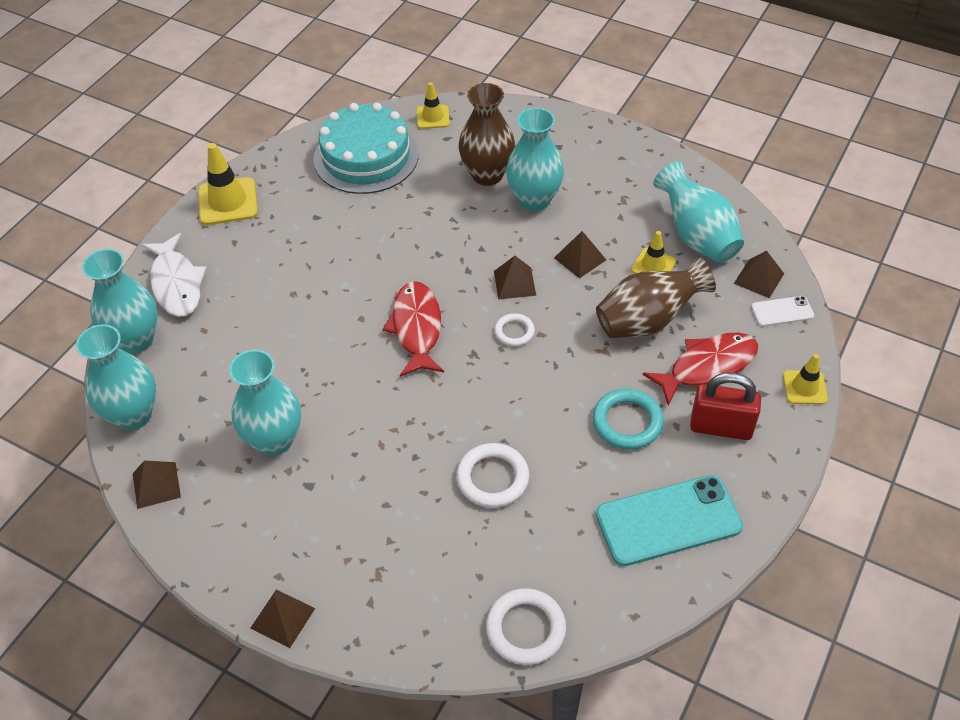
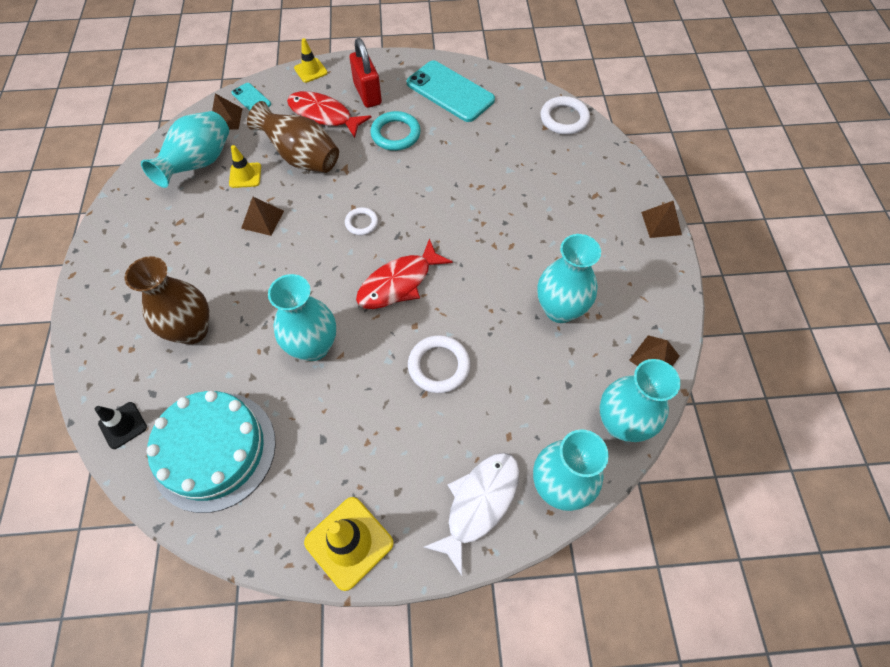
camera: 125 degrees left, 10 degrees up
yellow traffic cone [416,82,450,129] -> black traffic cone [95,402,147,449]
white ring [456,443,529,508] -> white ring moved to [408,335,470,393]
brown pyramid [494,256,536,299] -> none
turquoise vase [506,108,564,211] -> turquoise vase moved to [268,274,336,361]
white phone [751,296,814,327] -> turquoise phone [232,83,271,111]

